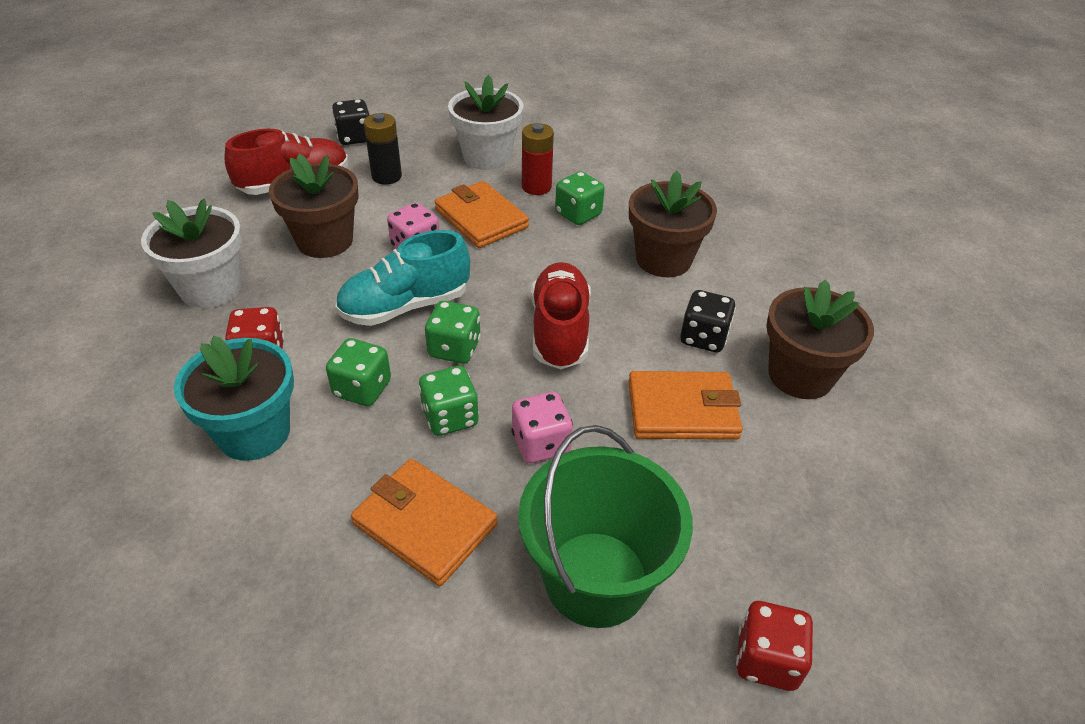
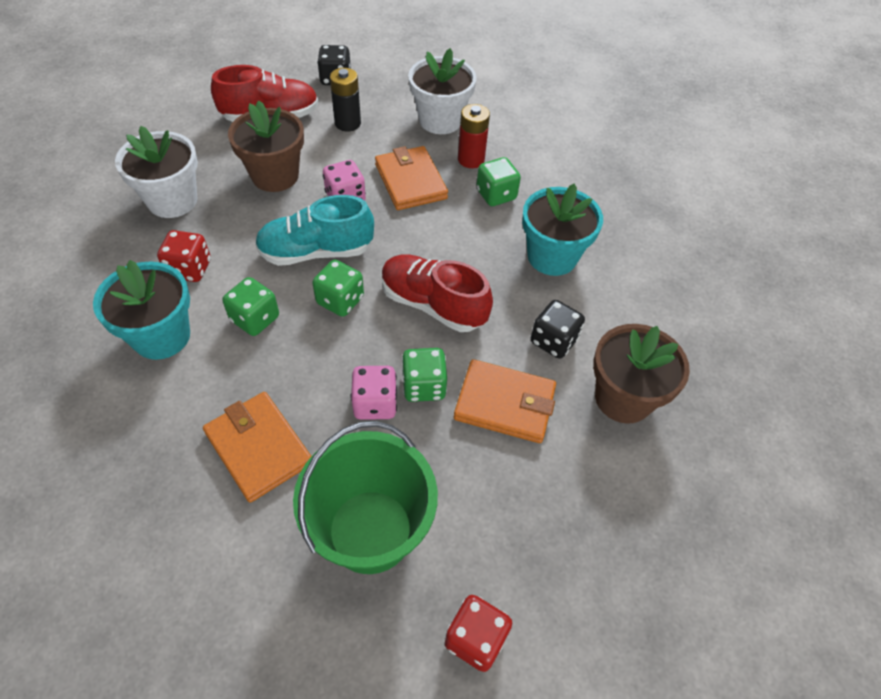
camera: 15 degrees right, 10 degrees up
green dice [418,366,479,436] -> green dice moved to [402,348,447,402]
red shoe [531,262,591,369] -> red shoe turned 75 degrees counterclockwise [382,254,493,332]
brown flower pot [629,171,717,277] -> turquoise flower pot [522,184,603,276]

